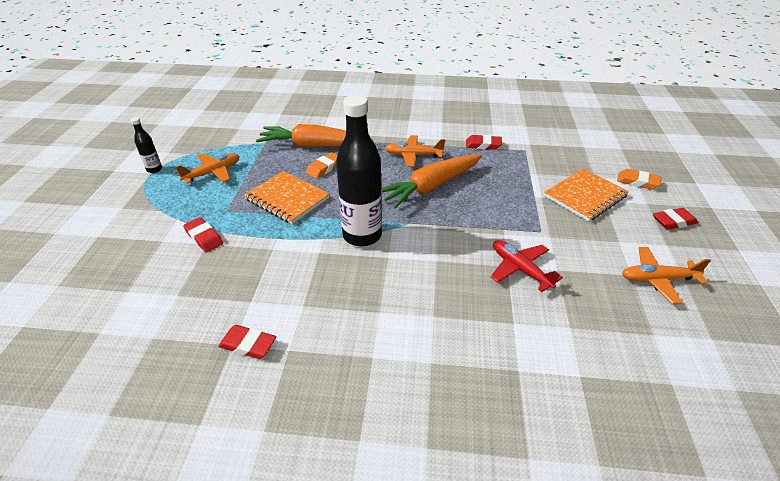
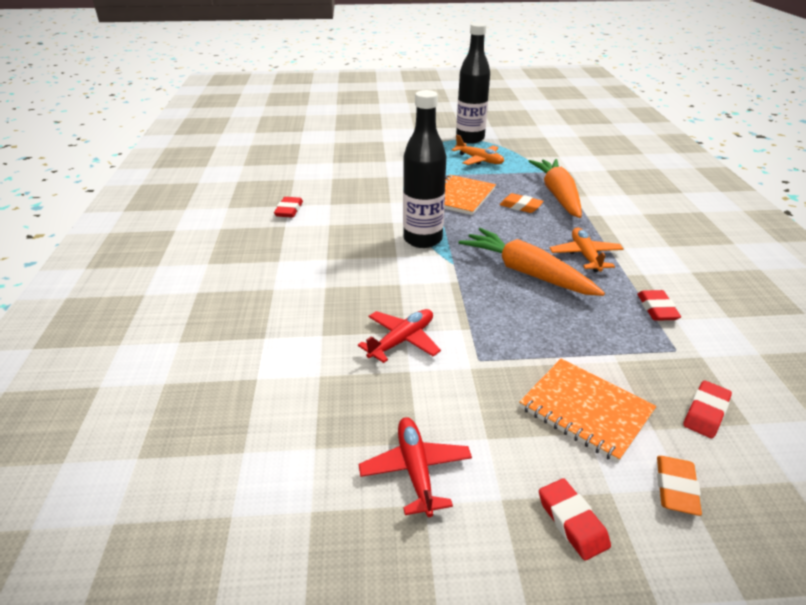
camera: 80 degrees right, 5 degrees down
black bottle [131,117,162,173] -> black bottle [456,23,490,144], size x2.20
red eraser [183,217,223,252] -> red eraser moved to [683,381,732,438]
orange plane [622,247,711,304] -> red plane [358,417,472,517]

